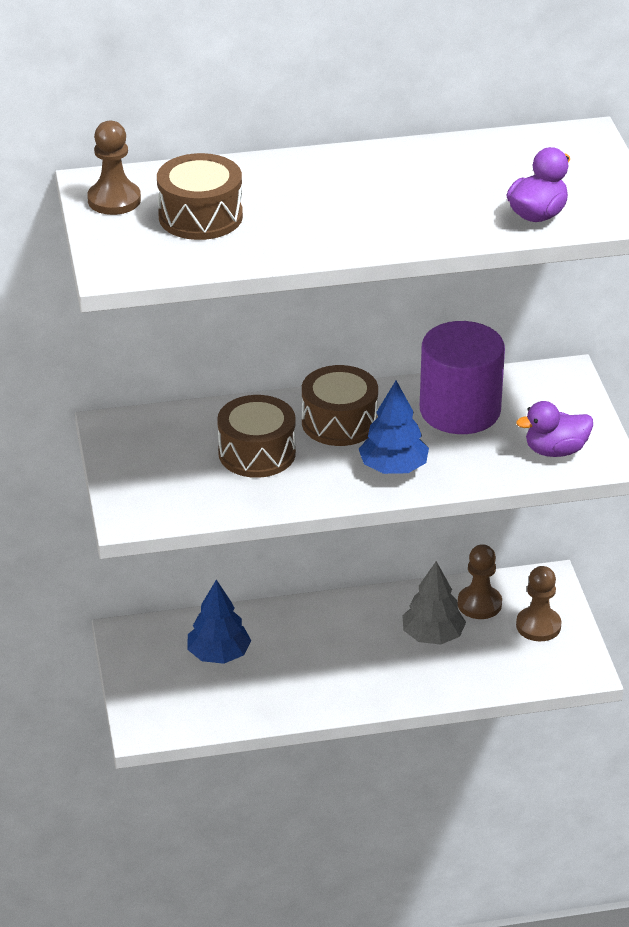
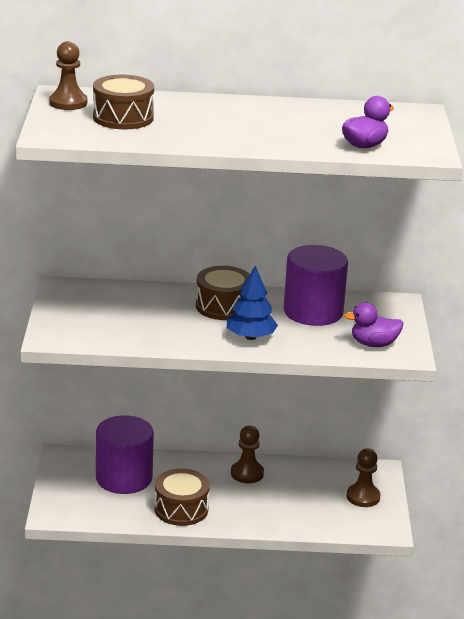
camera: 10 degrees right, 10 degrees down
blue tree [187,580,251,664] -> purple cylinder [96,415,154,494]
brown drum [217,395,296,478] -> brown drum moved to [154,468,210,526]
grey tree [402,561,466,645] -> none
brown pawn [458,544,502,619] -> brown pawn moved to [231,426,264,483]

